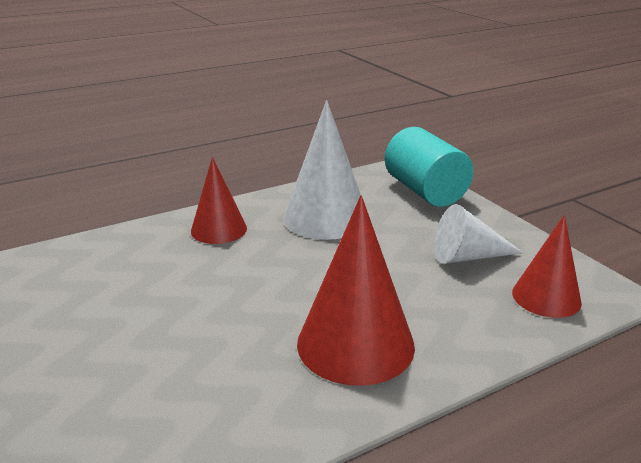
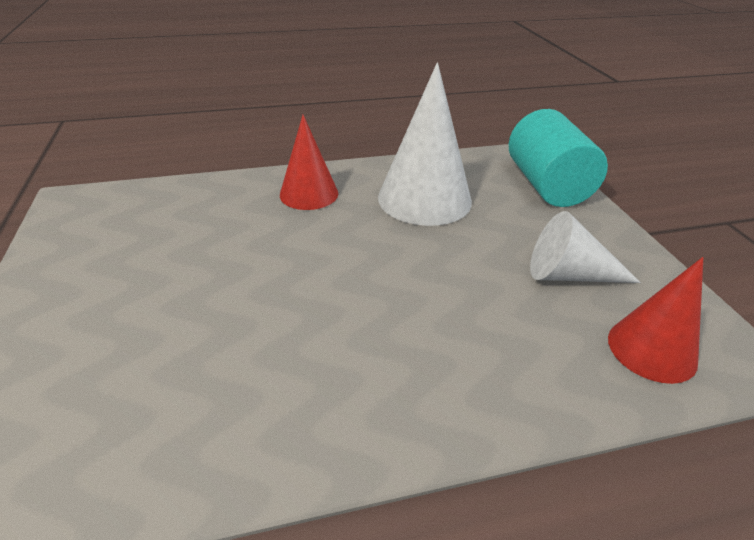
camera: 15 degrees right, 10 degrees up
red cone [297,195,415,386] -> none

